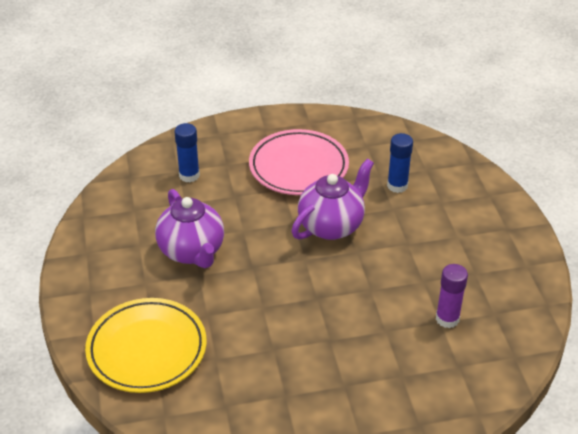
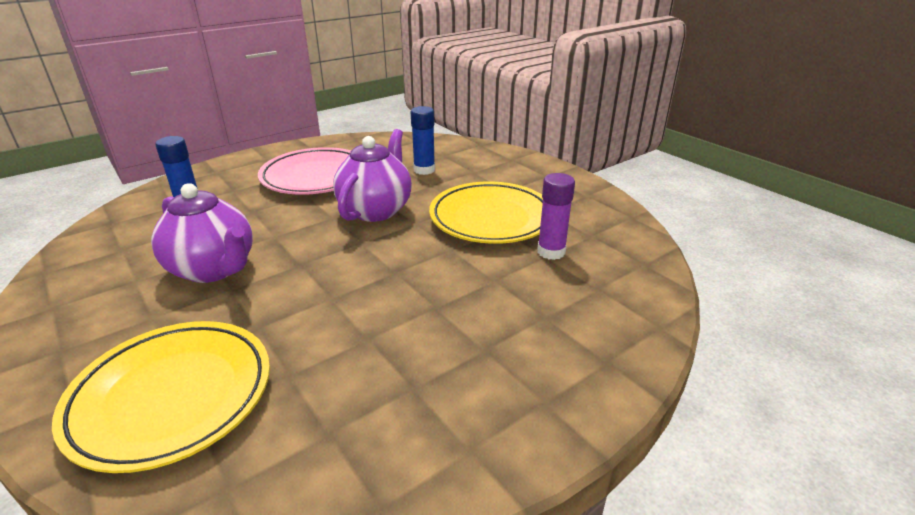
camera: 25 degrees left, 10 degrees down
none -> yellow plate [429,181,543,244]

